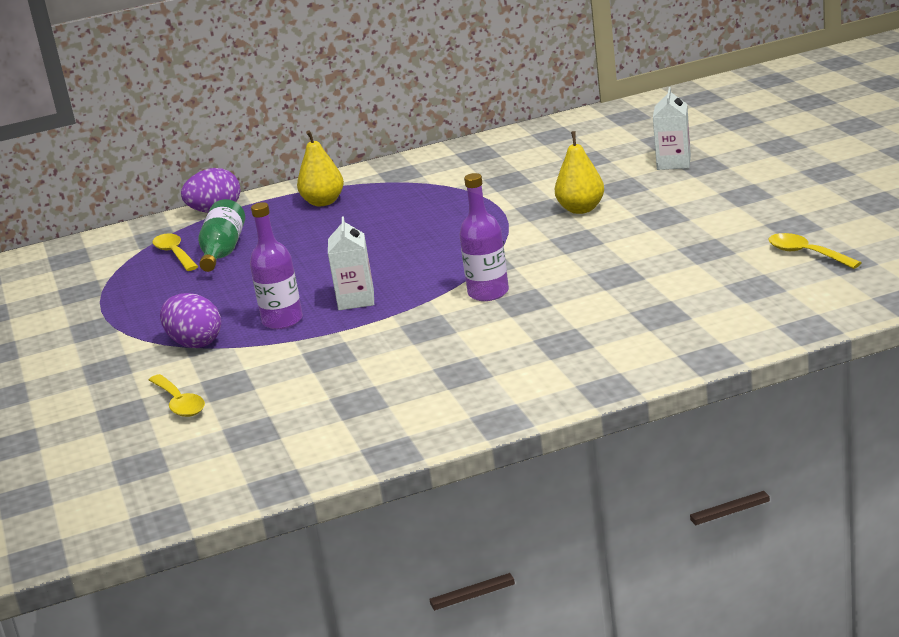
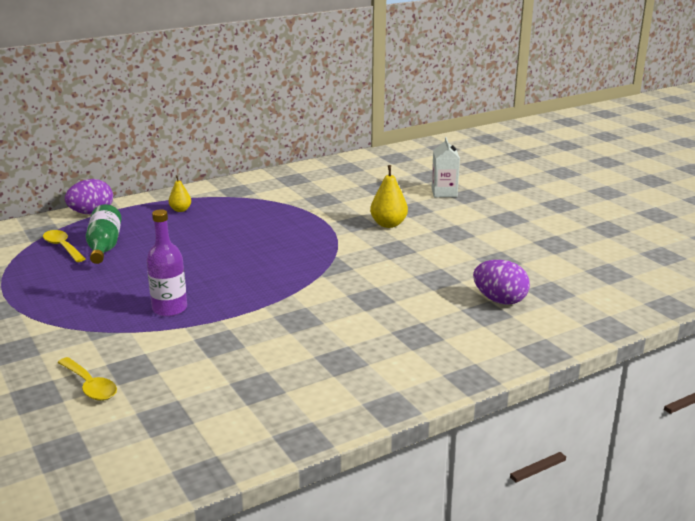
camera: 15 degrees left, 0 degrees up
purple egg [160,293,221,348] -> purple egg moved to [473,260,530,305]
yellow pear [297,131,344,206] -> yellow pear [169,175,191,212], size x0.62
white carton [328,216,374,310] -> none
purple bottle [459,173,509,301] -> none
yellow spoon [768,233,862,269] -> none

